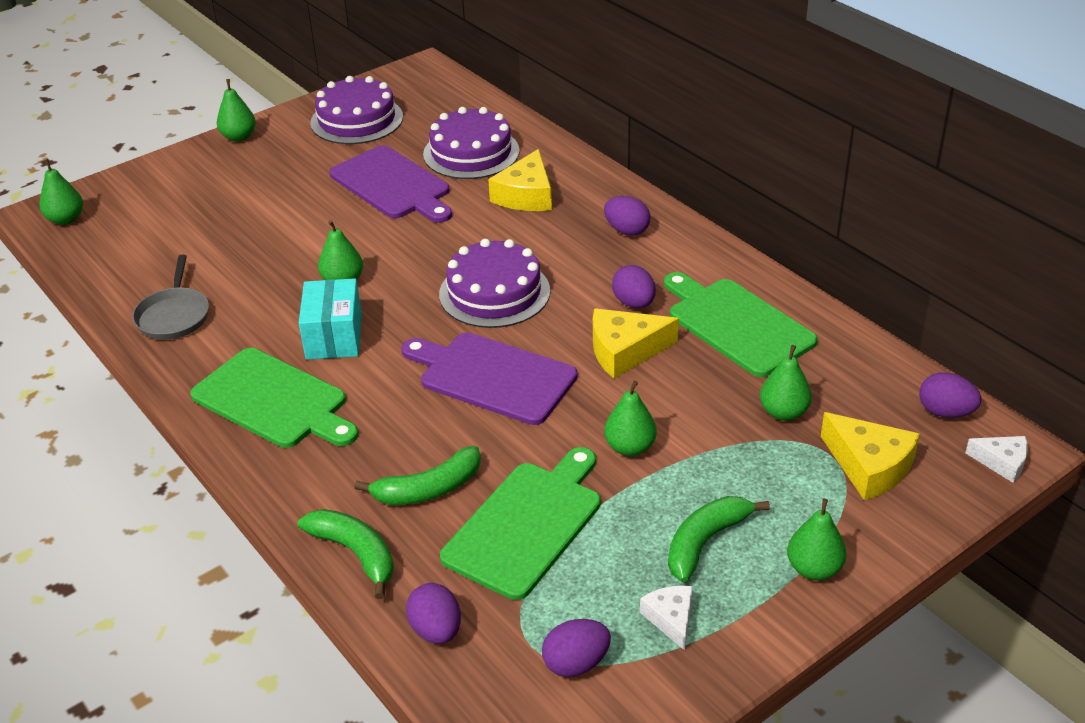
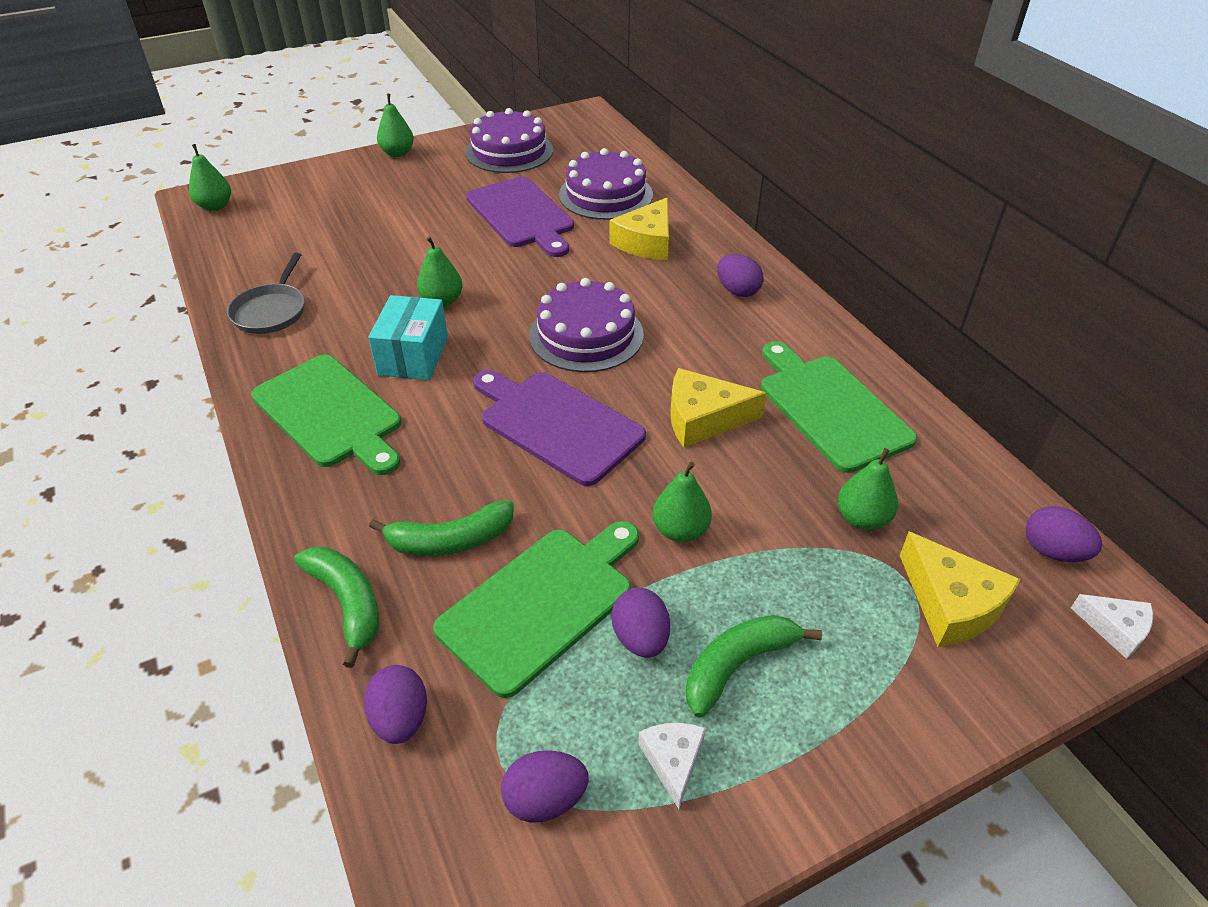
camera: 10 degrees right, 5 degrees up
purple egg [612,265,656,308] -> purple egg moved to [612,588,670,658]
green pear [787,499,846,580] -> none

